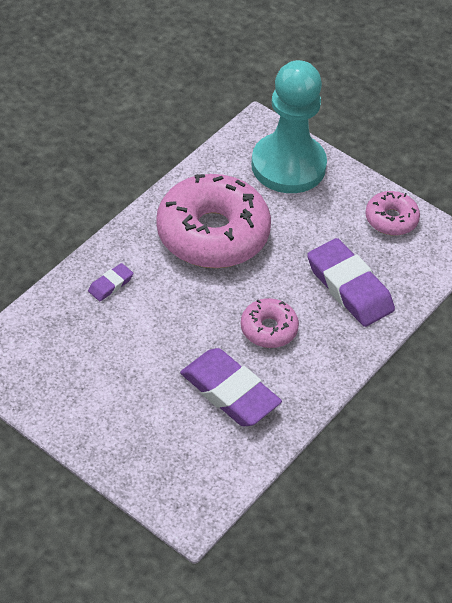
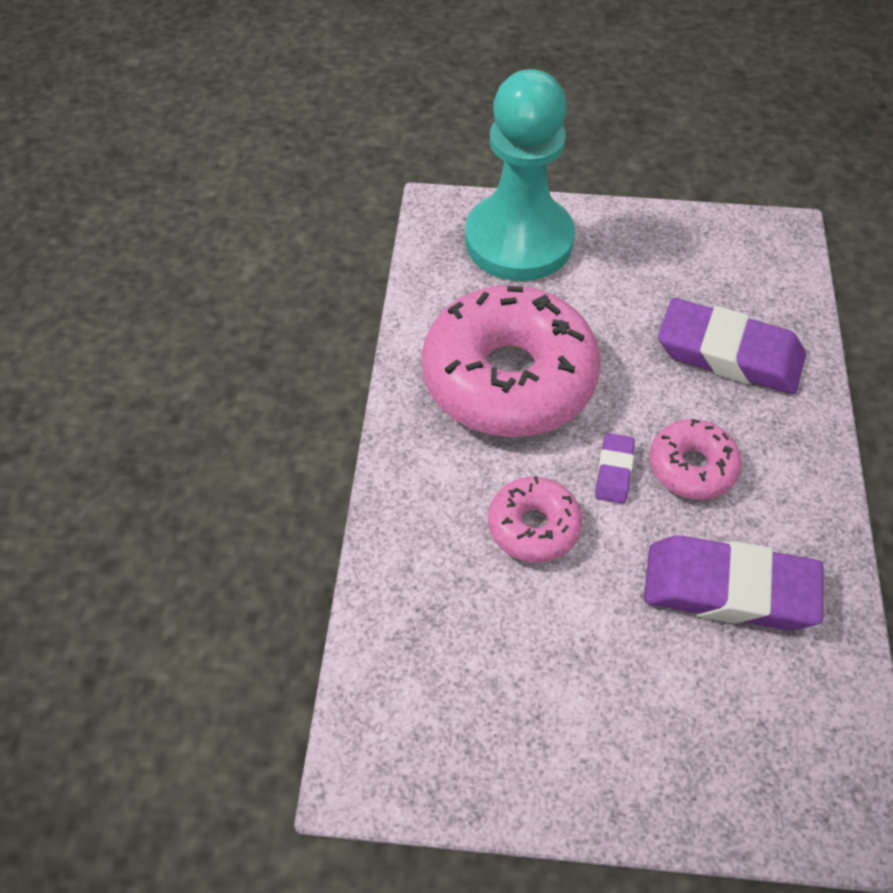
camera: 30 degrees left, 5 degrees up
purple eraser [88,263,133,301] -> purple eraser moved to [595,433,635,503]
pink donut [365,191,420,235] -> pink donut moved to [488,476,582,563]

